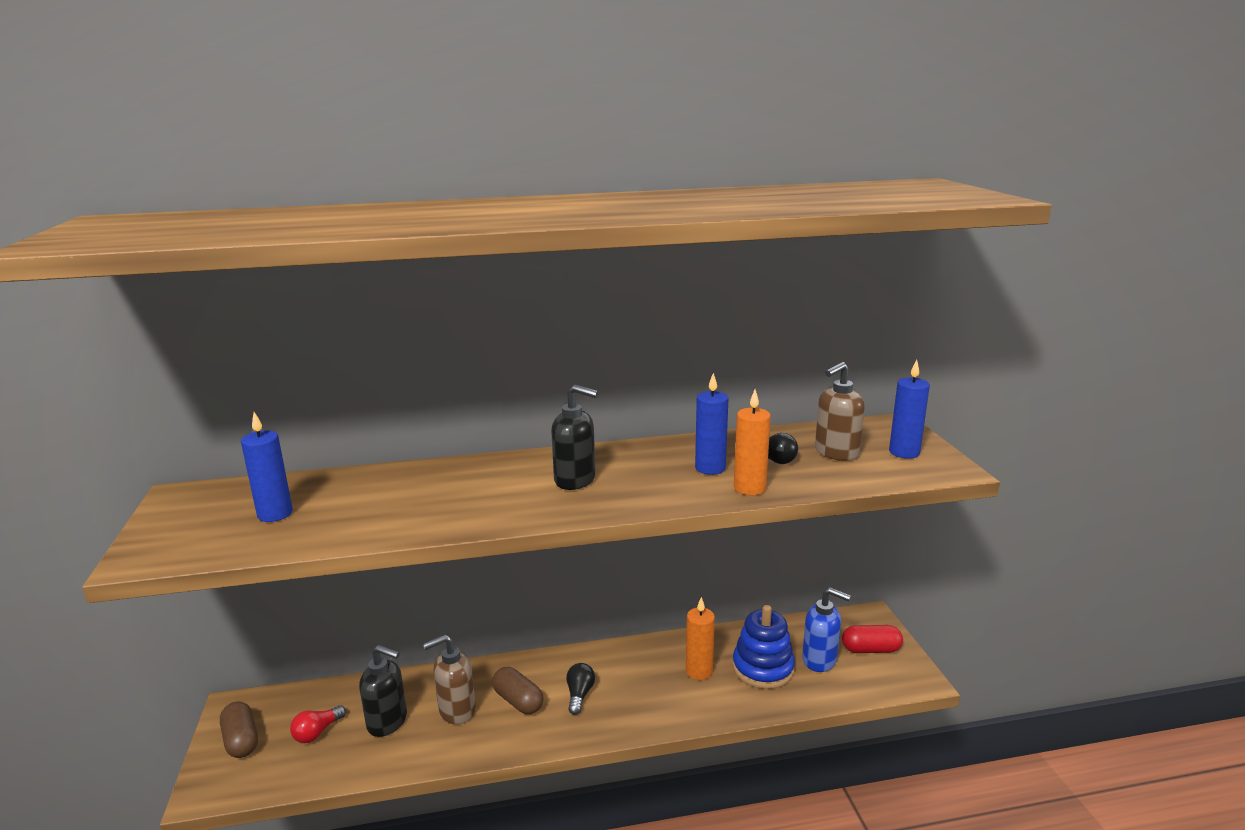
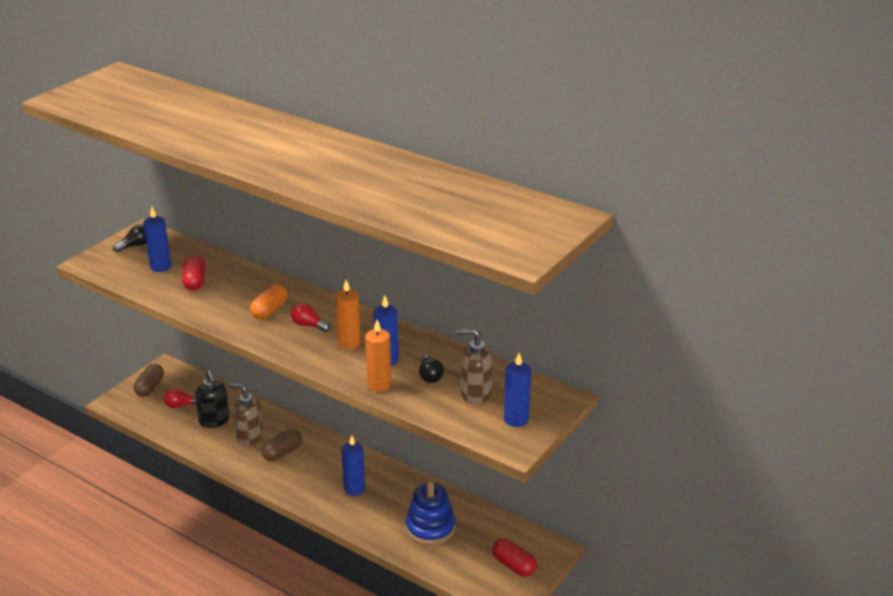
camera: 45 degrees right, 10 degrees up
brown capsule [492,667,544,714] -> brown capsule turned 45 degrees clockwise [261,429,302,461]
black soap dispenser [551,384,598,490] -> red light bulb [291,303,331,332]
black light bulb [566,663,595,715] -> black light bulb moved to [113,225,146,252]
orange candle [686,597,715,680] -> orange candle moved to [335,280,361,349]
blue soap dispenser [802,587,851,672] -> none
none -> red capsule [182,255,205,291]
none -> orange capsule [250,283,287,320]
none -> blue candle [342,435,365,496]

